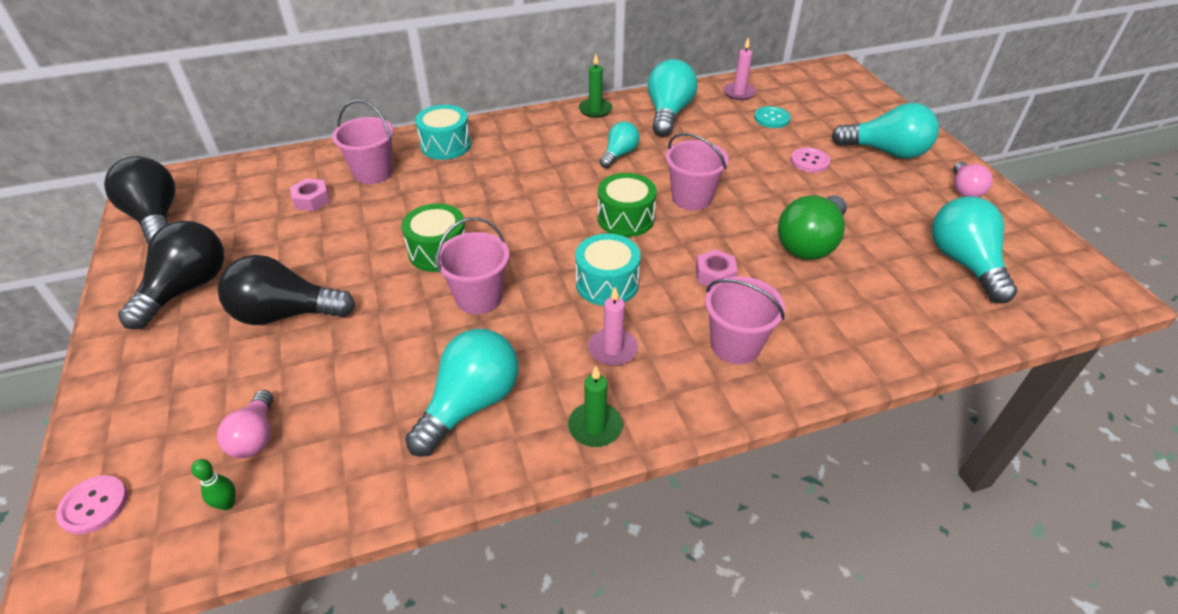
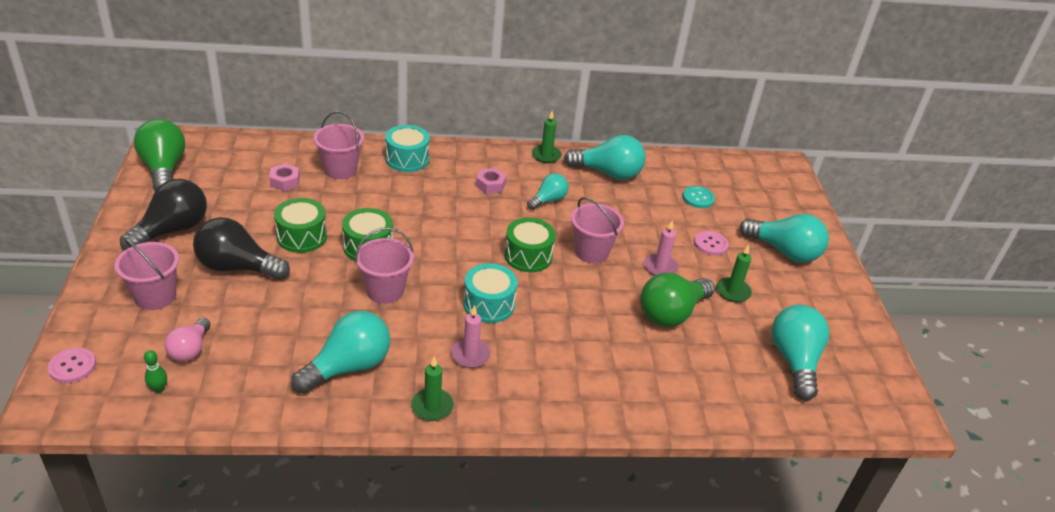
camera: 10 degrees right, 5 degrees down
black light bulb [104,156,175,244] -> green light bulb [134,119,185,191]
turquoise light bulb [647,59,698,137] -> turquoise light bulb turned 75 degrees clockwise [564,135,645,180]
pink nut [696,249,738,286] -> pink nut moved to [476,168,507,194]
pink bucket [705,276,785,364] -> pink bucket moved to [115,238,179,310]
pink candle [723,37,756,100] -> pink candle moved to [644,220,678,276]
pink light bulb [953,162,992,197] -> none
none -> green drum [274,198,327,253]
none -> green candle [717,245,752,302]

